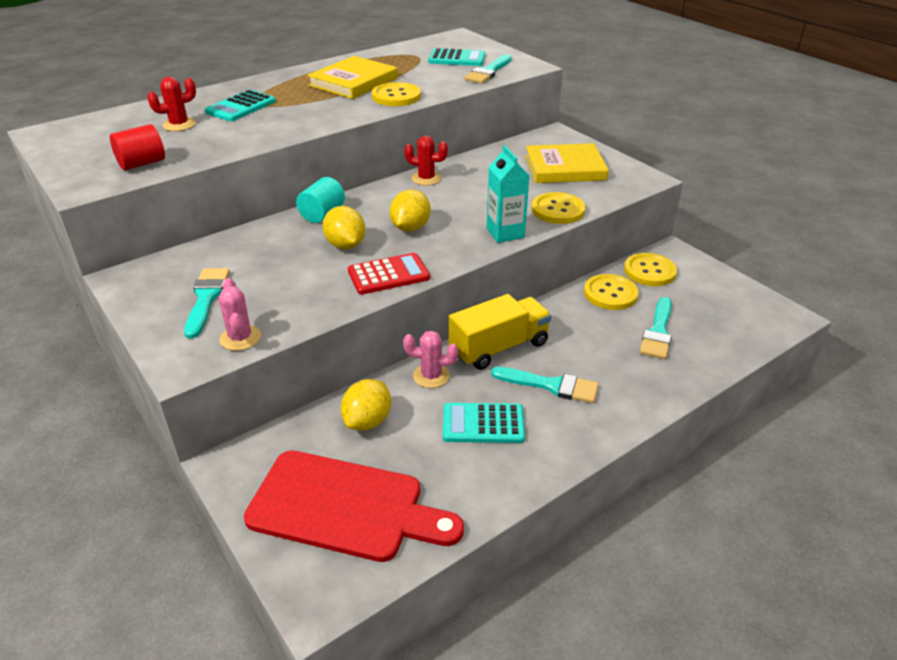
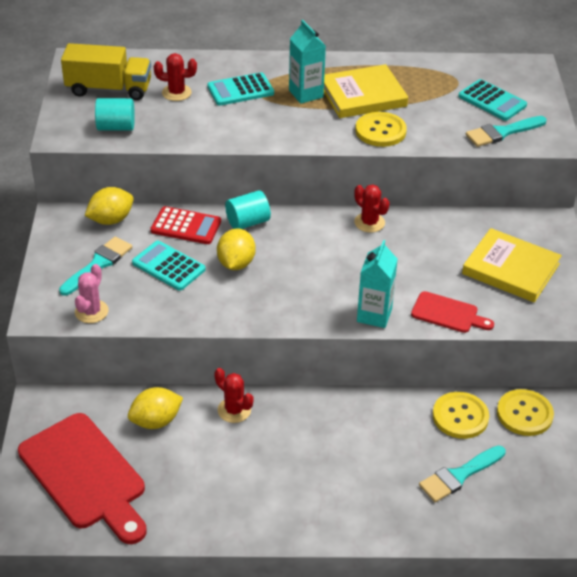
camera: 35 degrees right, 5 degrees up
red cylinder [110,124,165,170] -> turquoise cylinder [95,98,135,131]
red calculator [348,253,430,295] -> red calculator moved to [150,206,221,244]
yellow lemon [390,189,431,232] -> yellow lemon moved to [85,187,134,225]
pink cactus [403,331,458,388] -> red cactus [214,368,254,423]
turquoise calculator [443,403,525,443] -> turquoise calculator moved to [132,241,206,291]
yellow truck [449,294,552,370] -> yellow truck moved to [61,43,151,100]
turquoise brush [491,367,599,403] -> none
yellow button [532,192,586,224] -> red cutting board [411,291,494,333]
none -> turquoise carton [289,20,326,104]

